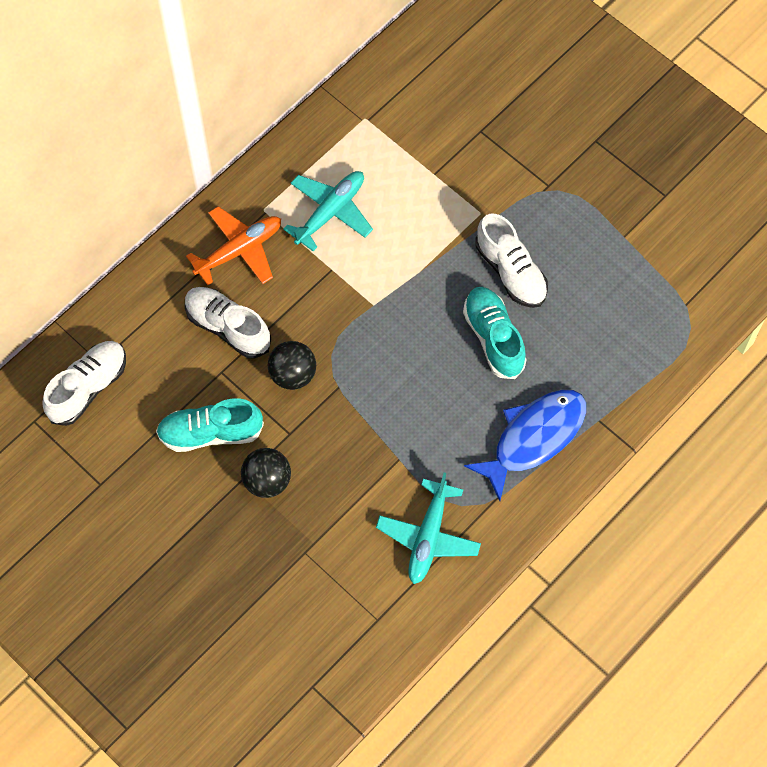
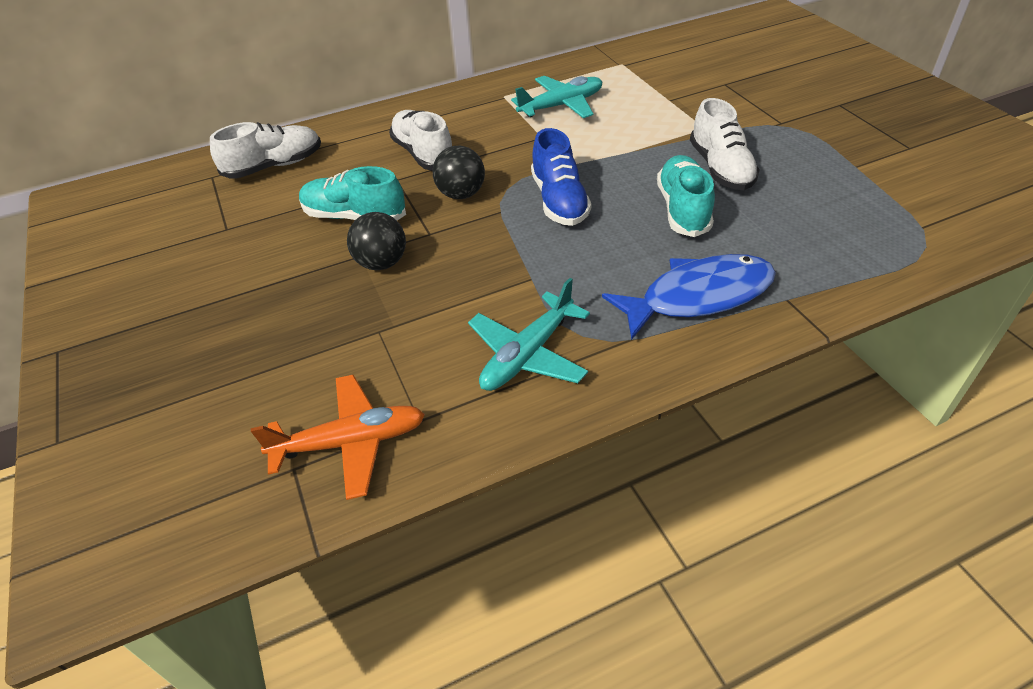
camera: 25 degrees right, 20 degrees down
orange plane [186,206,281,285] -> orange plane moved to [251,375,425,500]
none -> blue shoe [531,128,591,226]

